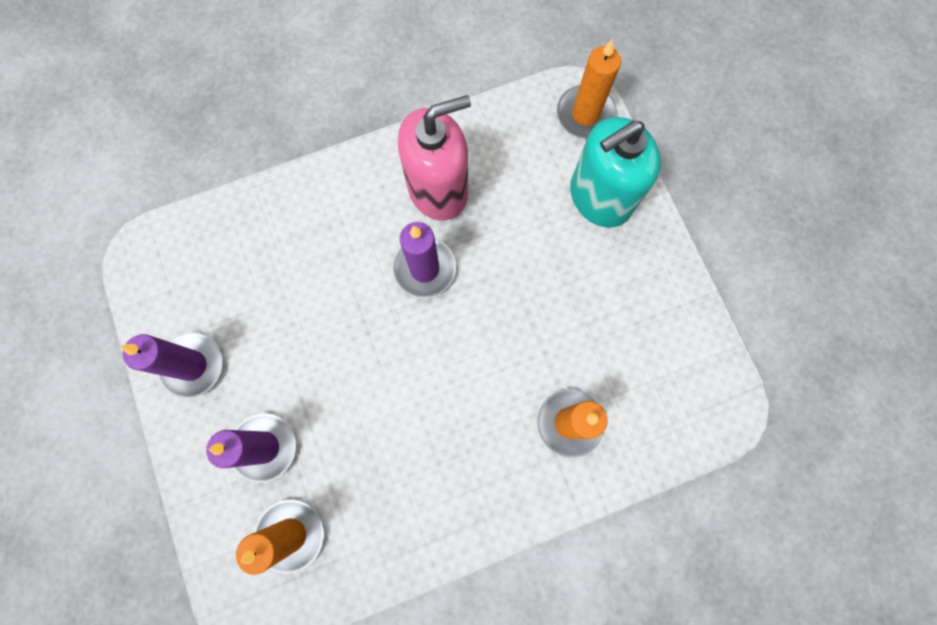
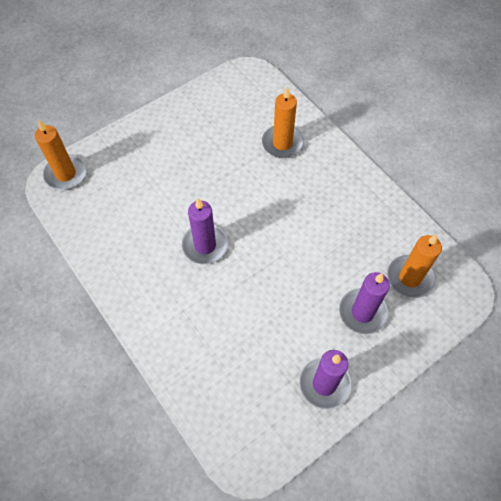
camera: 105 degrees left, 15 degrees down
pink soap dispenser [398,95,471,220] -> none
turquoise soap dispenser [570,117,661,228] -> none

